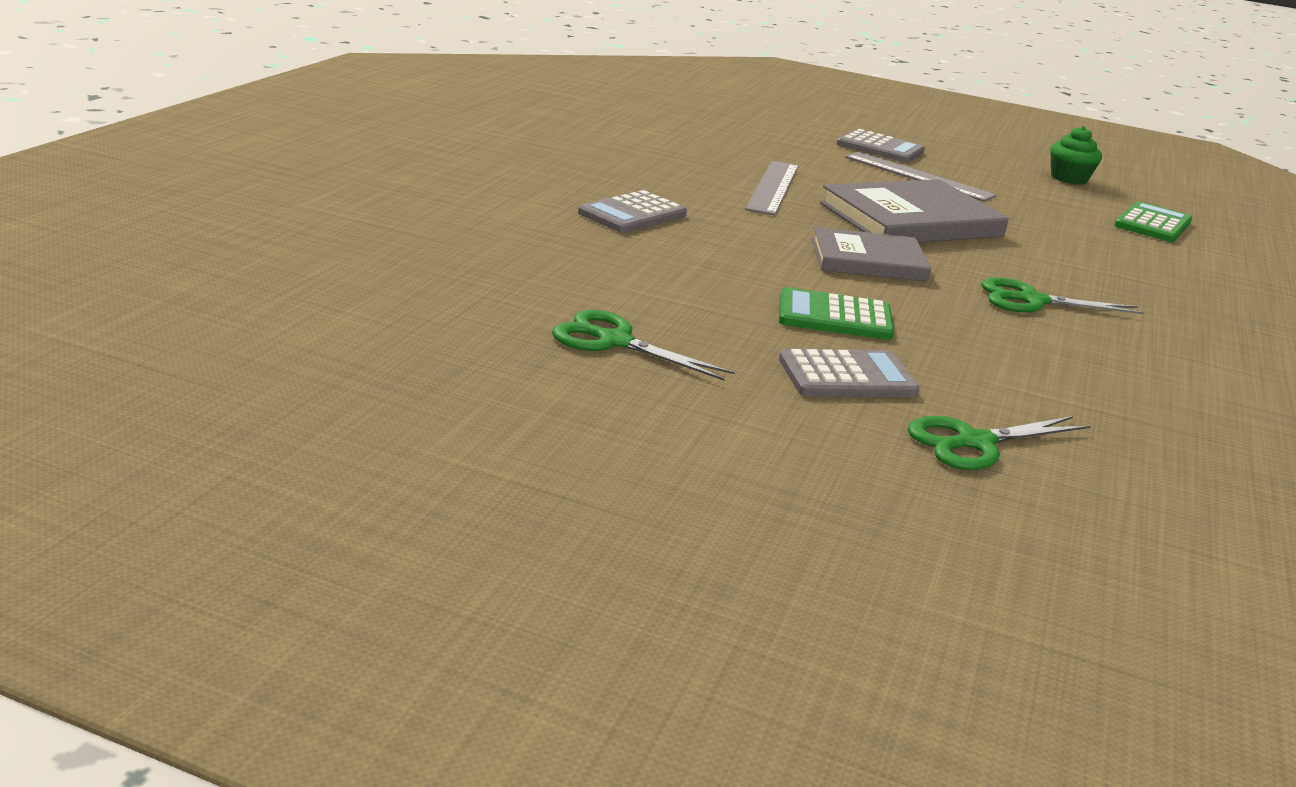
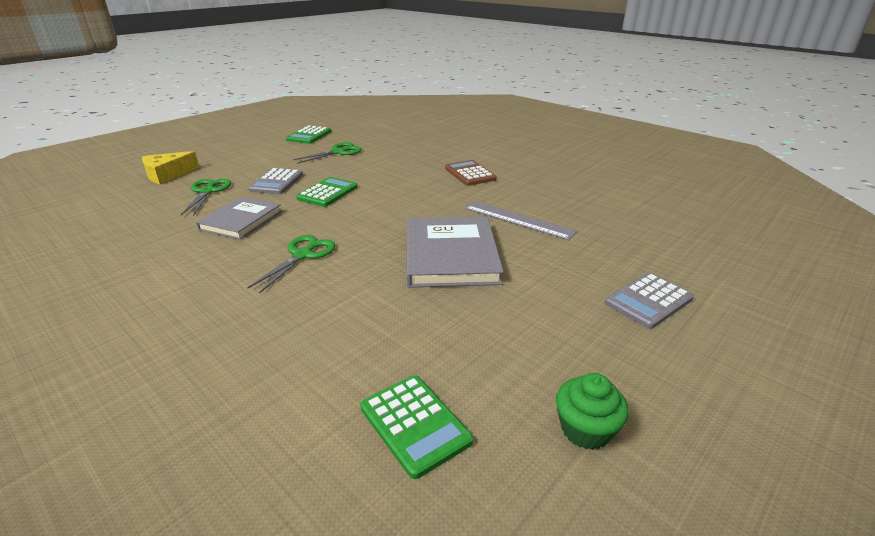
camera: 115 degrees right, 5 degrees up
grey calculator [578,190,687,233] -> brown calculator [445,160,497,186]
grey book [812,227,931,282] -> grey book moved to [196,196,282,240]
grey ruler [845,152,997,202] -> none
none -> yellow cheese [142,151,200,184]
none -> green calculator [286,125,331,144]

